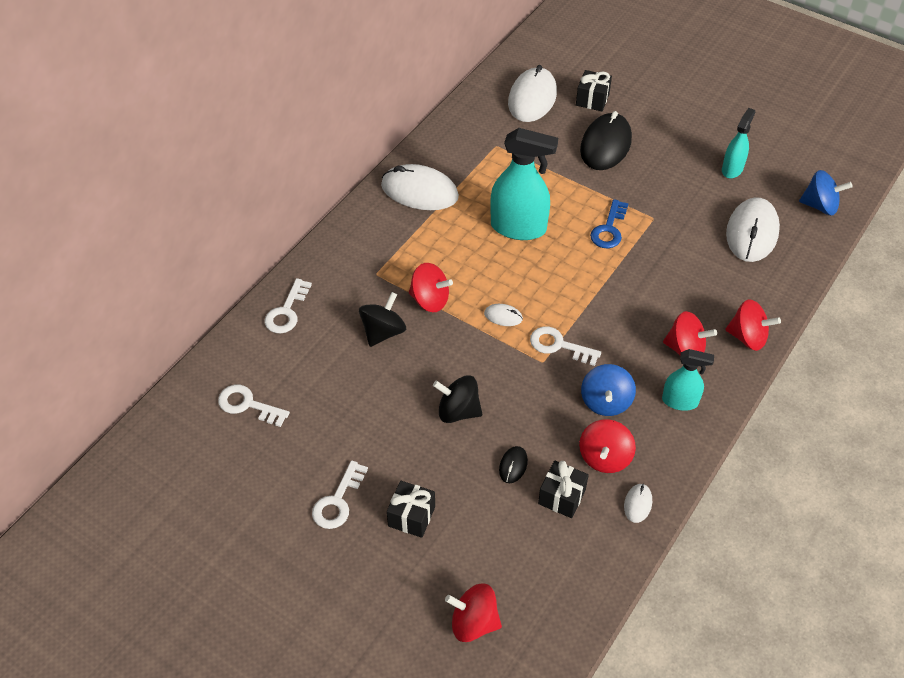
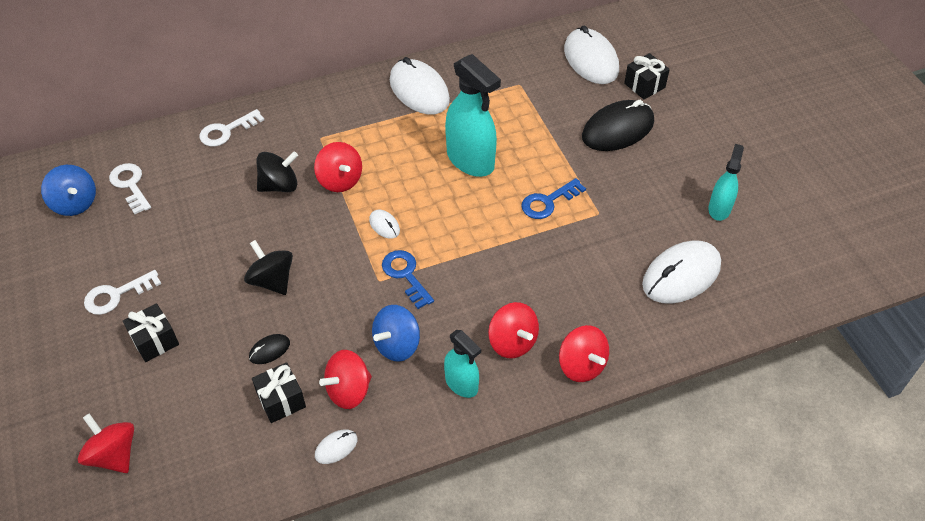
camera: 35 degrees right, 0 degrees up
white mouse [508,65,557,122] -> white mouse turned 75 degrees counterclockwise [564,26,619,84]
white key [530,326,601,366] -> blue key [382,250,434,309]
turquoise spray bottle [722,108,755,178] -> turquoise spray bottle turned 45 degrees counterclockwise [708,144,744,221]
blue spinning top [799,170,853,215] -> blue spinning top moved to [41,165,96,216]

